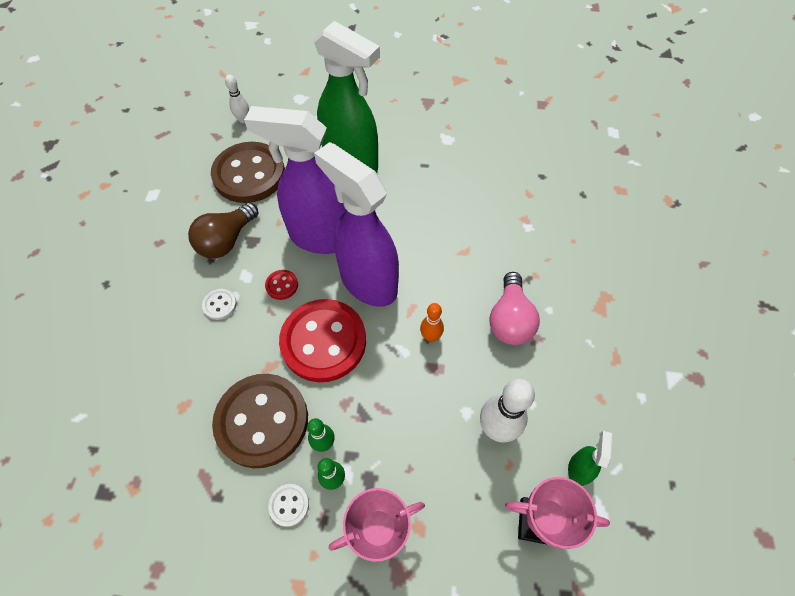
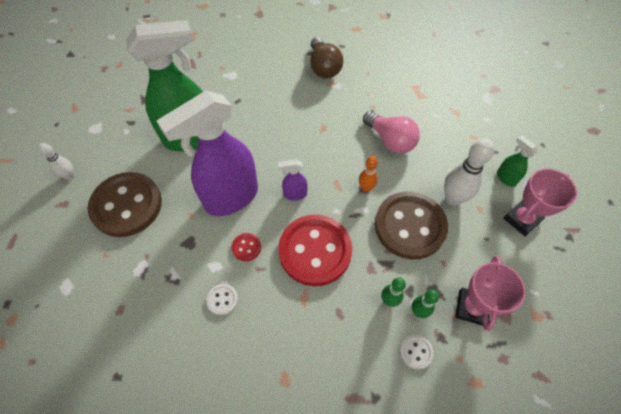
camera: 50 degrees left, 0 degrees up
brown light bulb [188,202,258,258] -> brown light bulb moved to [310,37,343,78]
brown button [212,374,308,468] -> brown button moved to [375,191,448,259]
purple spray bottle [314,142,399,307] -> purple spray bottle [278,159,308,201], size x0.41

